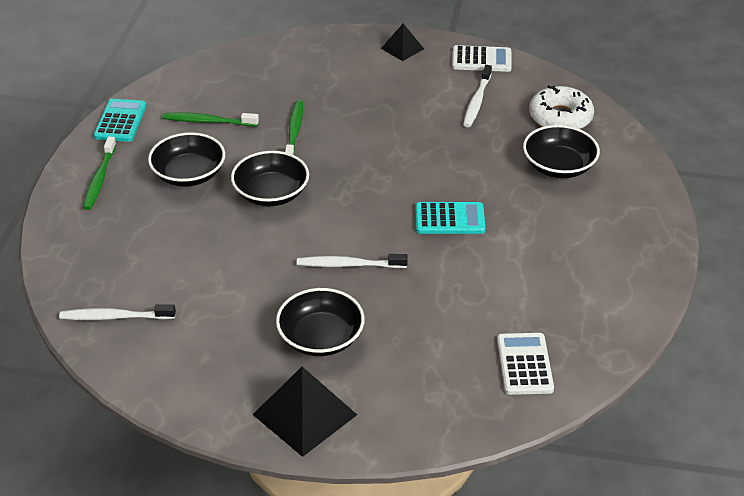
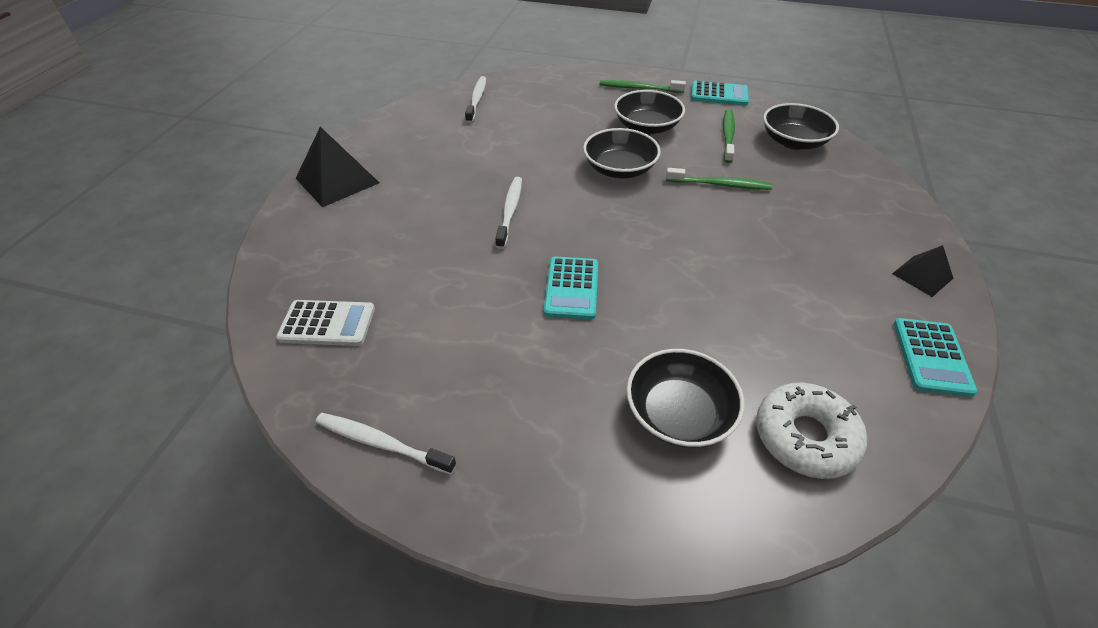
camera: 95 degrees right, 5 degrees up
black bowl [276,288,365,356] -> black bowl moved to [763,103,839,150]
white calculator [452,45,512,72] -> turquoise calculator [894,318,977,397]
white toothbrush [463,65,492,127] -> white toothbrush moved to [316,413,456,474]

